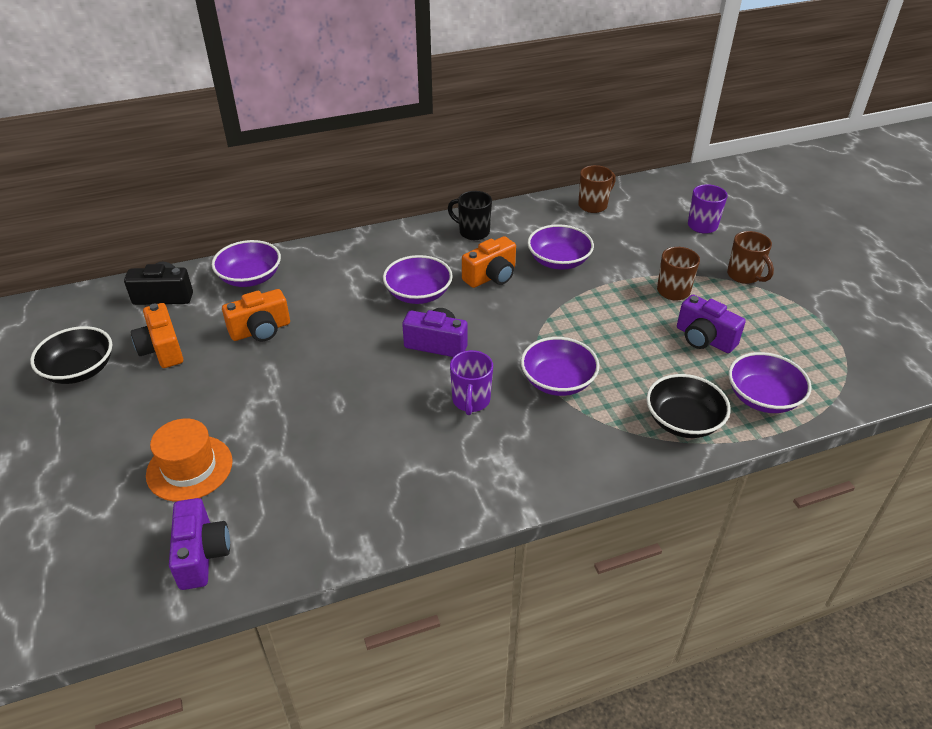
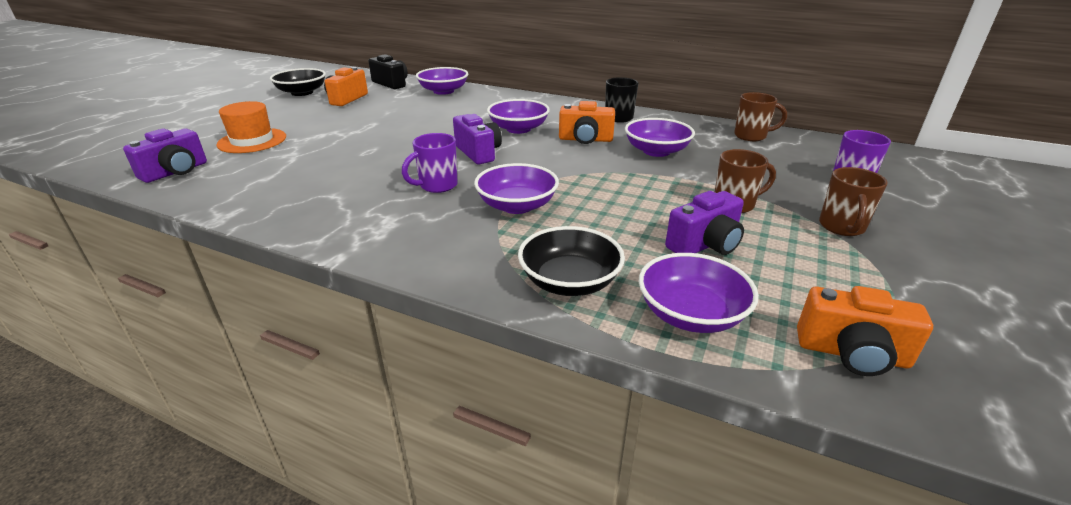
camera: 45 degrees right, 10 degrees down
orange camera [222,289,290,341] -> orange camera moved to [797,286,933,376]
purple camera [677,295,746,353] -> purple camera turned 120 degrees counterclockwise [665,191,744,255]

